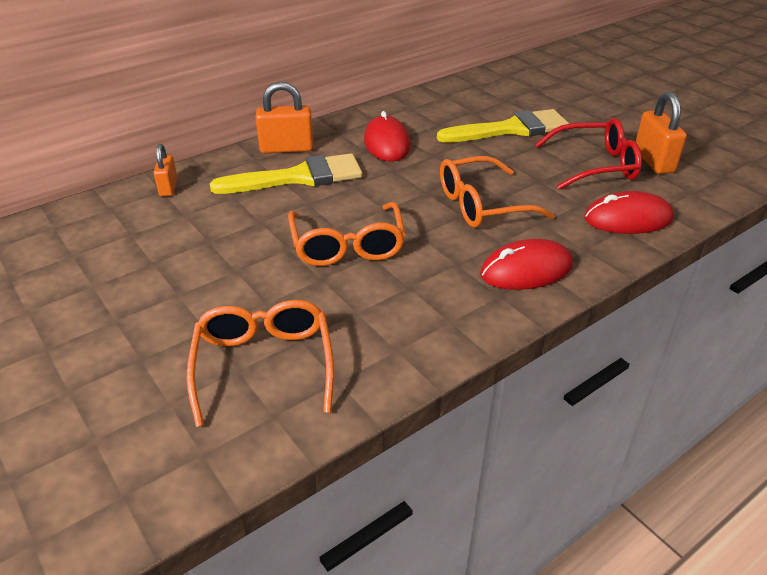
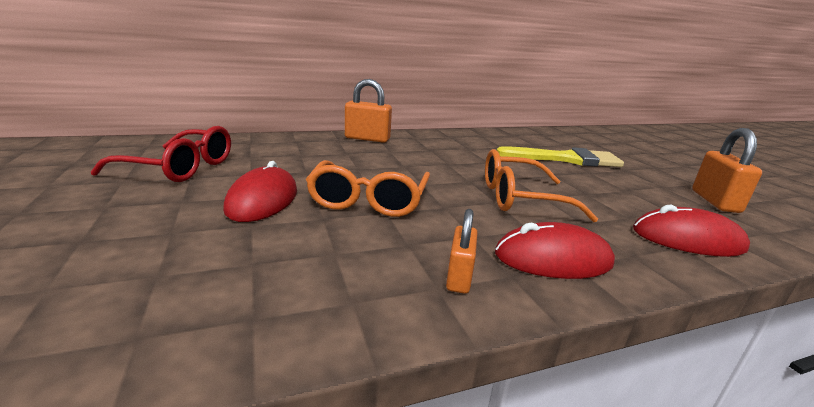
camera: 15 degrees right, 15 degrees down
orange padlock [154,144,177,196] -> orange padlock moved to [446,209,478,294]
orange glasses [187,300,334,427] -> none
yellow brush [210,153,363,194] -> none
red mouse [364,111,411,161] -> red mouse moved to [223,161,297,222]
red glasses [535,118,642,190] -> red glasses moved to [91,126,231,182]

